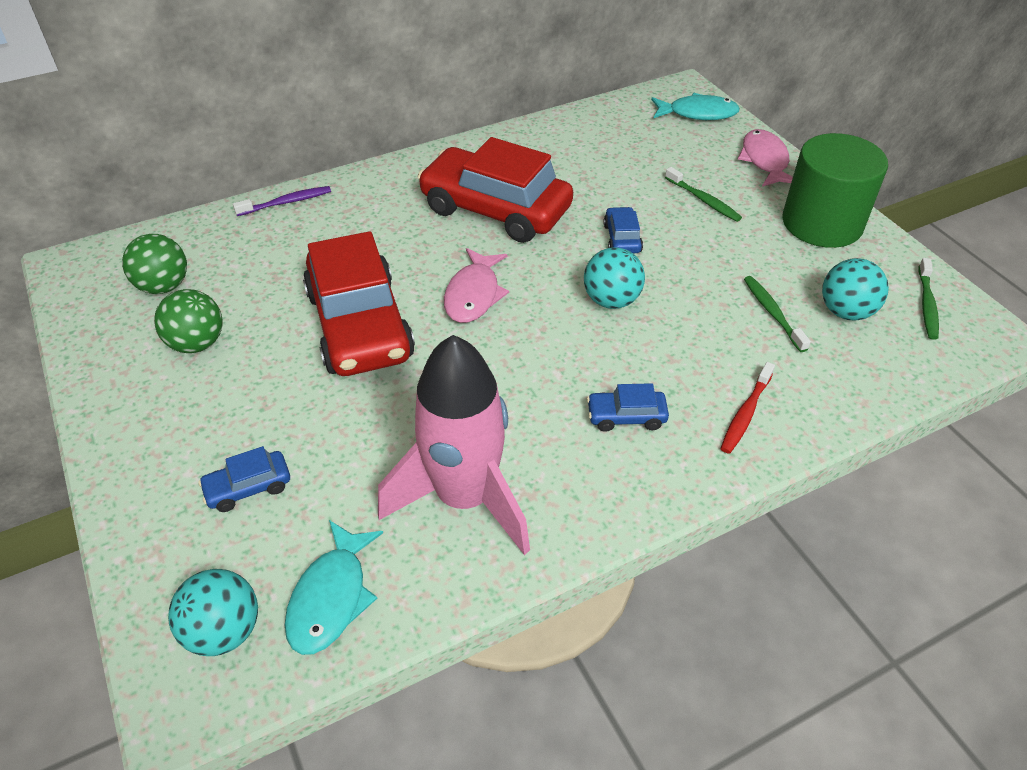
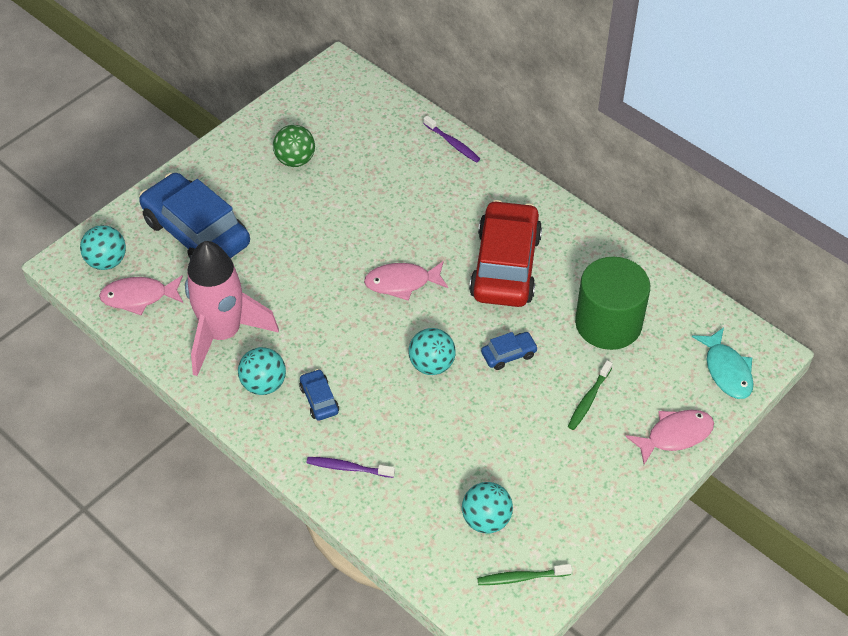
camera: 70 degrees right, 5 degrees up
green ball [122,234,187,294] -> none
blue car [199,446,290,512] -> blue car [139,173,250,259], size x2.37
turquoise fish [285,520,383,655] -> pink fish [99,275,183,315]
red car [303,231,415,376] -> none
red toothbrush [720,362,775,454] -> purple toothbrush [306,457,395,478]
green toothbrush [744,276,811,352] -> none
green cylinder [782,133,888,248] -> green cylinder moved to [575,257,650,350]
none -> turquoise ball [238,347,286,395]

